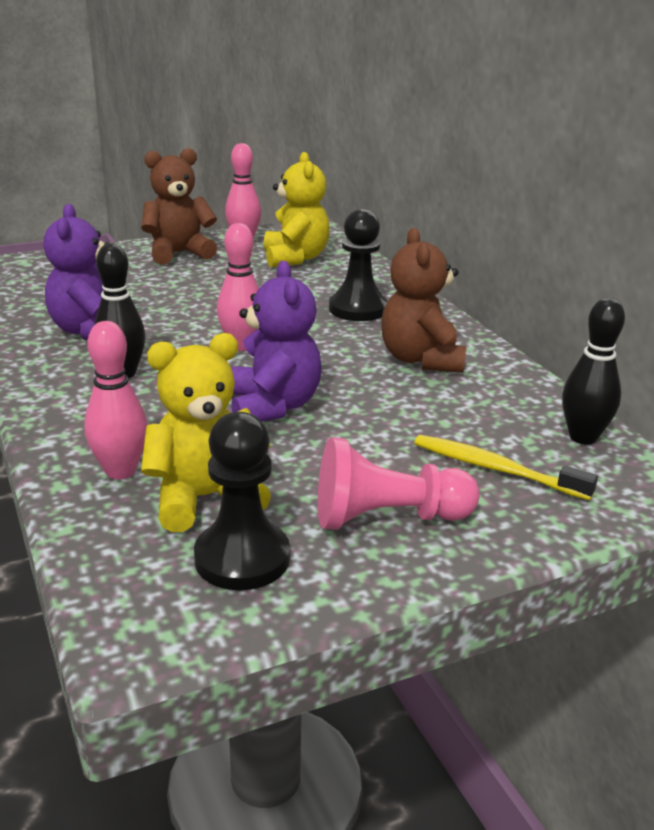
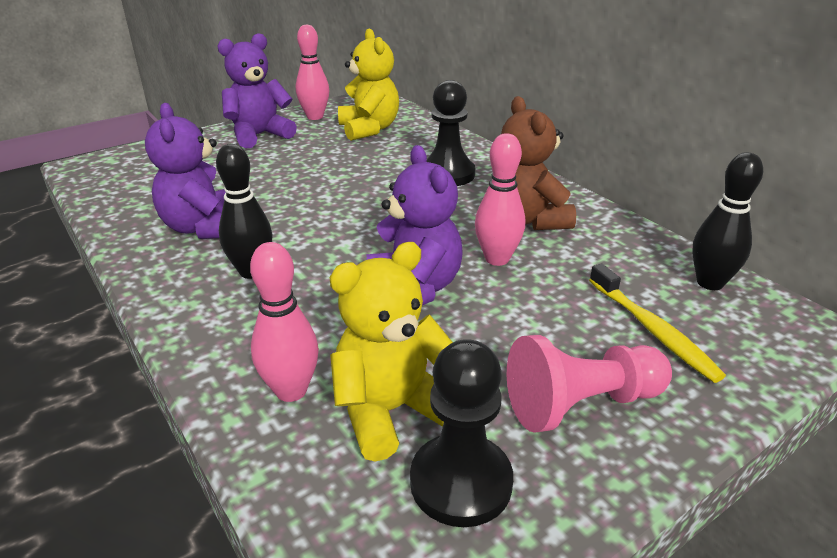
camera: 10 degrees left, 5 degrees up
brown teddy bear [141,148,217,265] -> purple teddy bear [217,33,297,149]
pink bowling pin [217,223,259,351] -> pink bowling pin moved to [475,133,525,266]
yellow toothbrush [414,435,598,500] -> yellow toothbrush turned 135 degrees counterclockwise [589,264,726,383]

